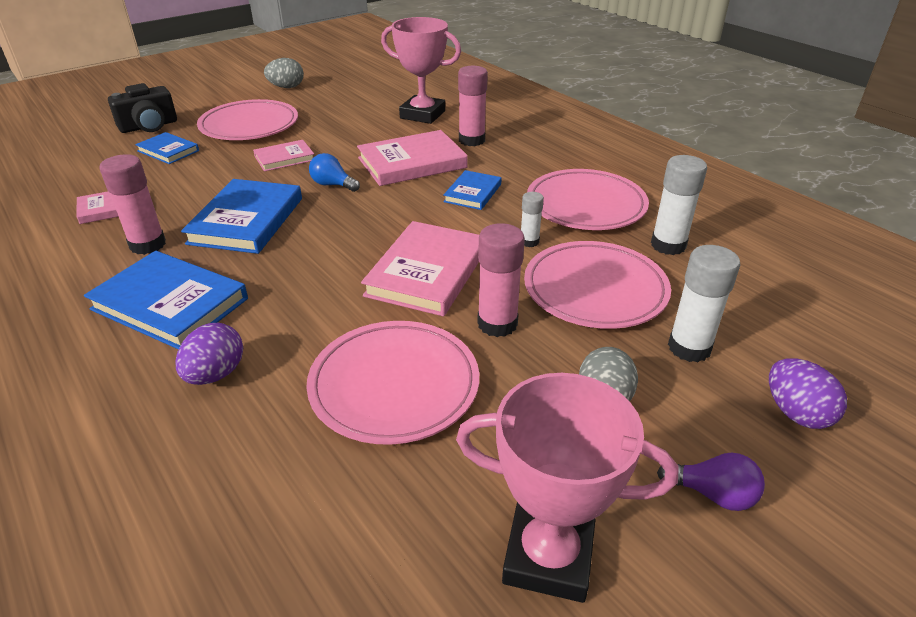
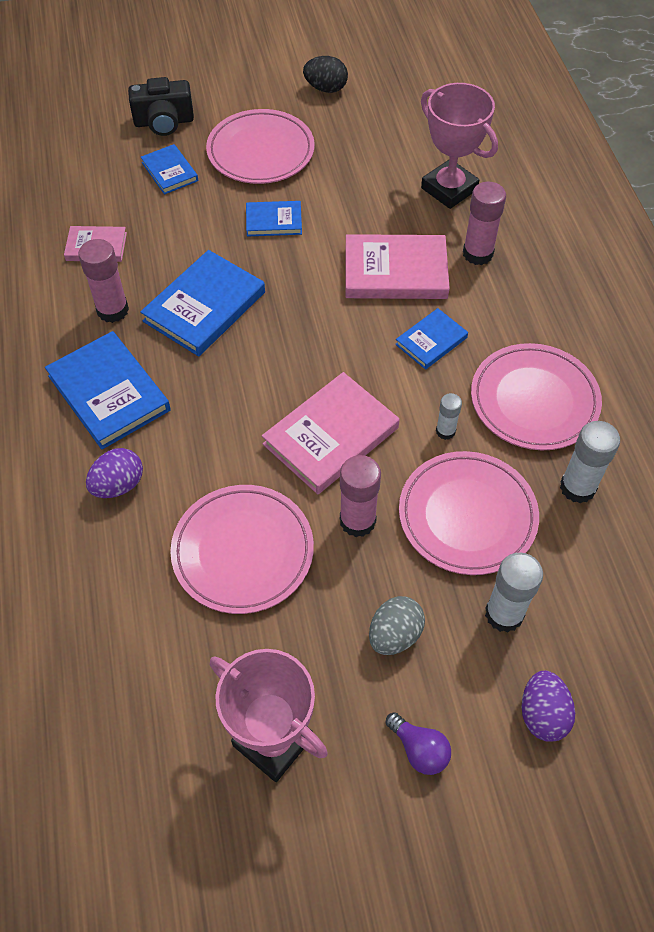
camera: 25 degrees right, 20 degrees up
pink book [253,140,314,172] -> blue book [246,201,302,236]
grey egg [264,58,304,88] -> black egg [303,56,348,93]
blue light bulb [309,153,360,192] -> none

